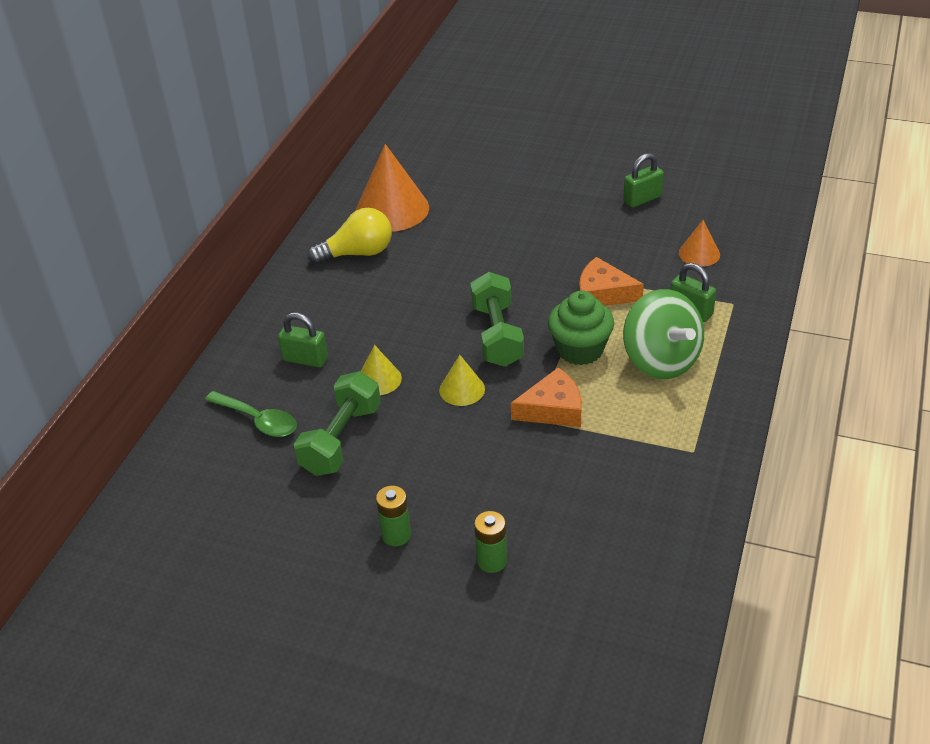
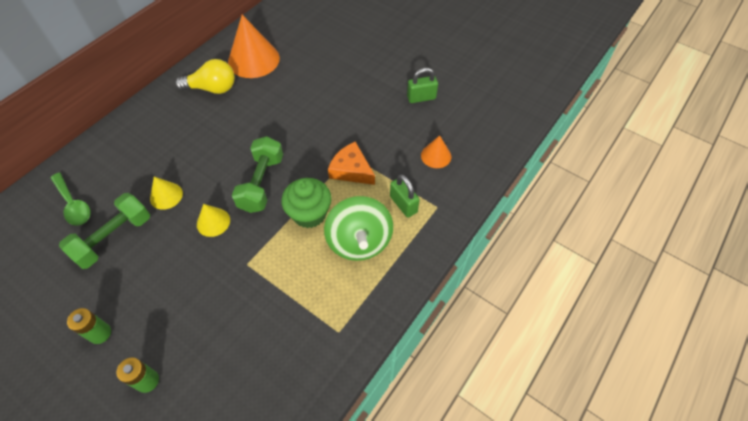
camera: 15 degrees right, 15 degrees up
green padlock [278,312,328,367] -> none
orange cheese [511,367,582,427] -> none

